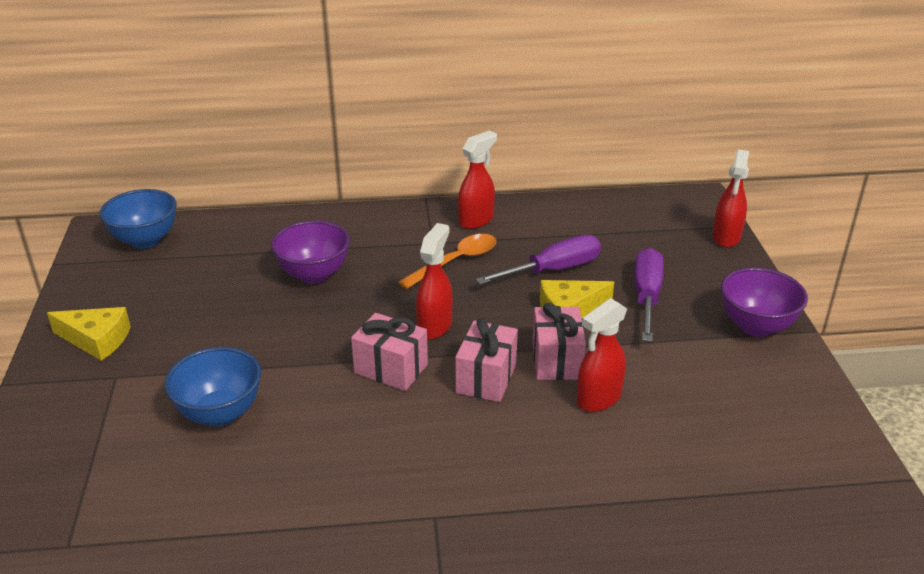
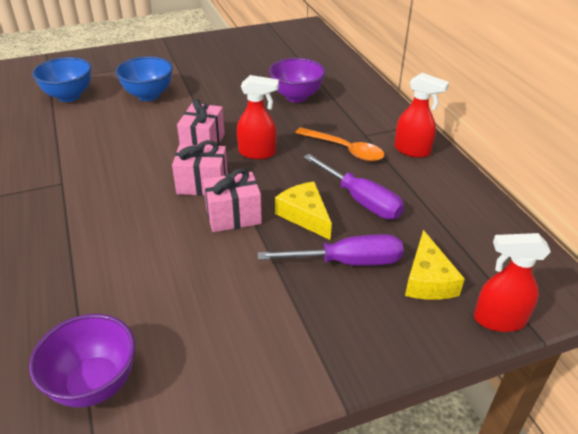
camera: 75 degrees right, 5 degrees up
yellow cheese [47,307,131,361] -> yellow cheese moved to [405,230,465,300]
blue bowl [100,189,177,249] -> blue bowl moved to [32,57,92,102]
red spray bottle [577,298,627,412] -> none
purple bowl [721,267,808,337] -> purple bowl moved to [29,314,136,408]

